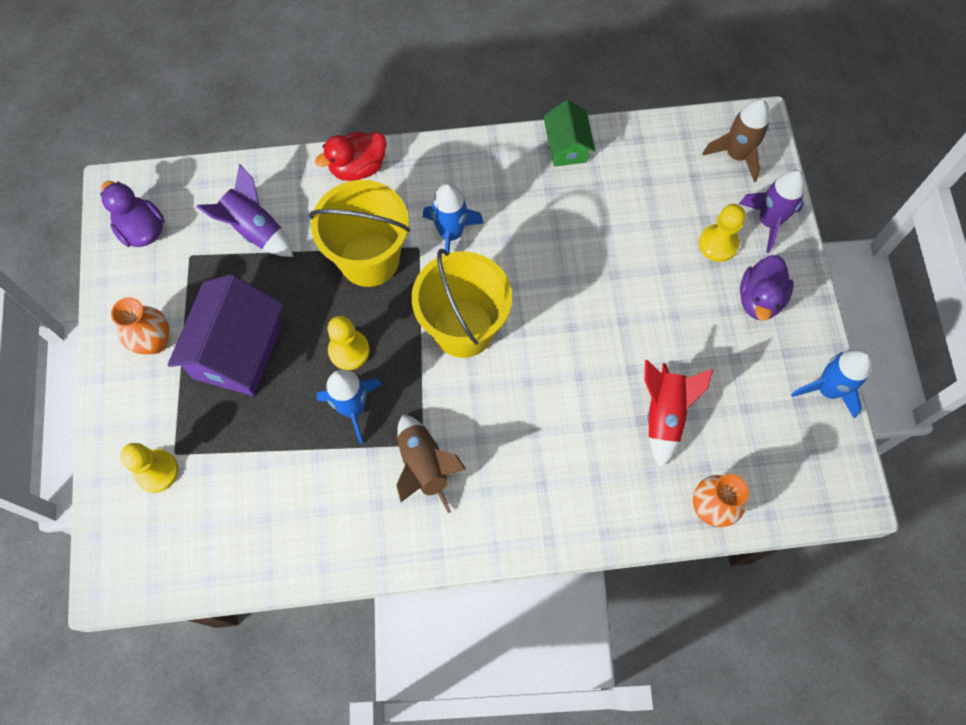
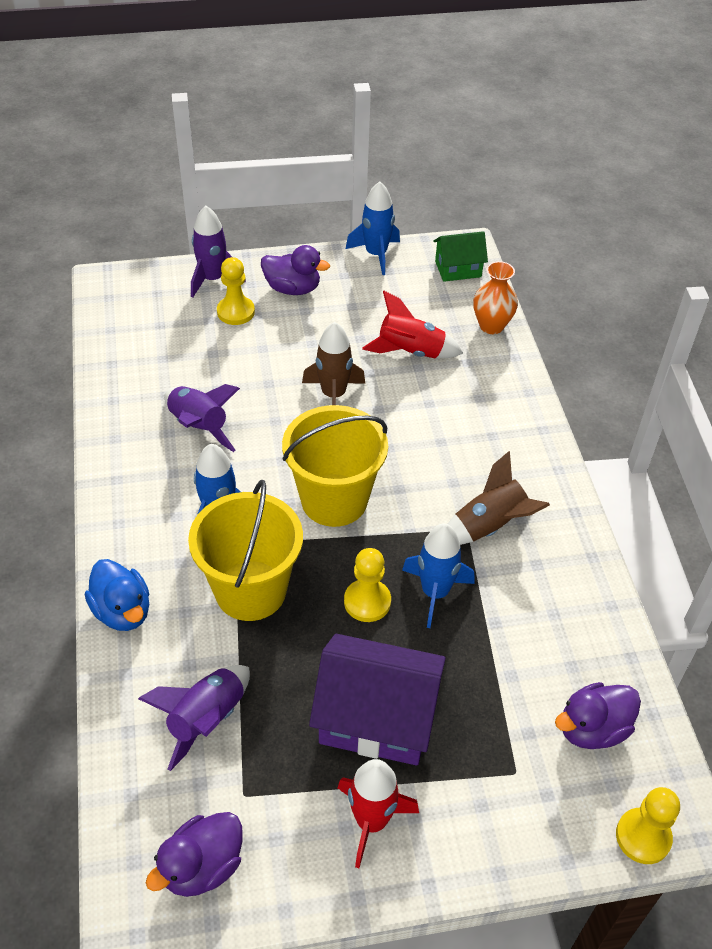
camera: 95 degrees left, 20 degrees down
orange vase [111,297,169,354] -> red rocket [338,759,419,868]
yellow pawn [120,443,178,493] -> yellow pawn moved to [616,787,680,864]
red duck [315,132,386,181] -> blue duck [85,559,149,631]
green house [543,100,595,167] -> green house moved to [433,231,488,282]
brown rocket [703,99,770,182] -> brown rocket moved to [302,322,365,405]
none -> purple rocket [164,384,240,452]
none -> purple duck [555,682,641,749]

